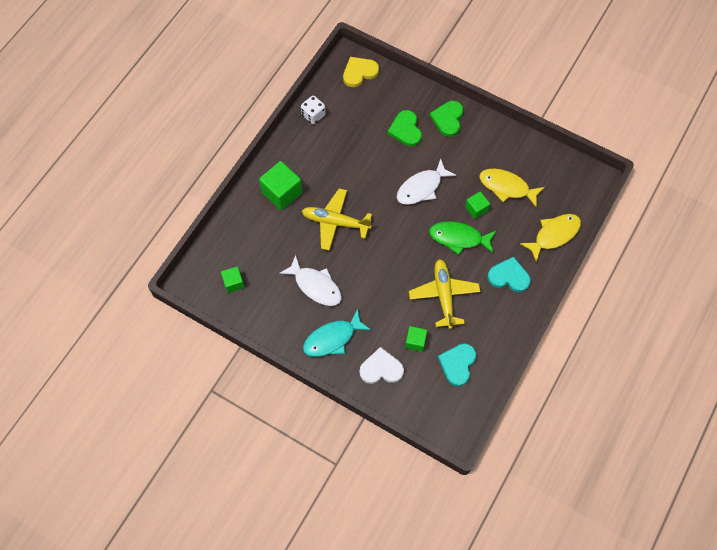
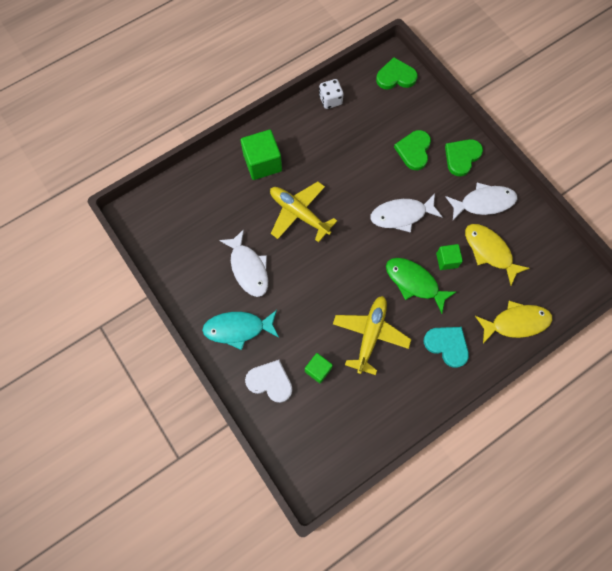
camera: 25 degrees right, 5 degrees up
green cube [221,267,244,293] -> none
yellow heart [343,57,379,87] -> green heart [376,57,418,89]
turquoise heart [438,343,476,387] -> none
none -> white fish [446,183,517,220]

